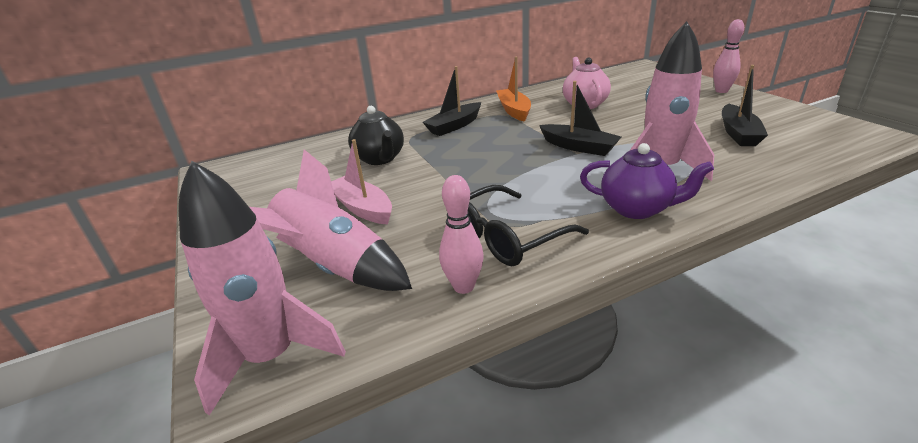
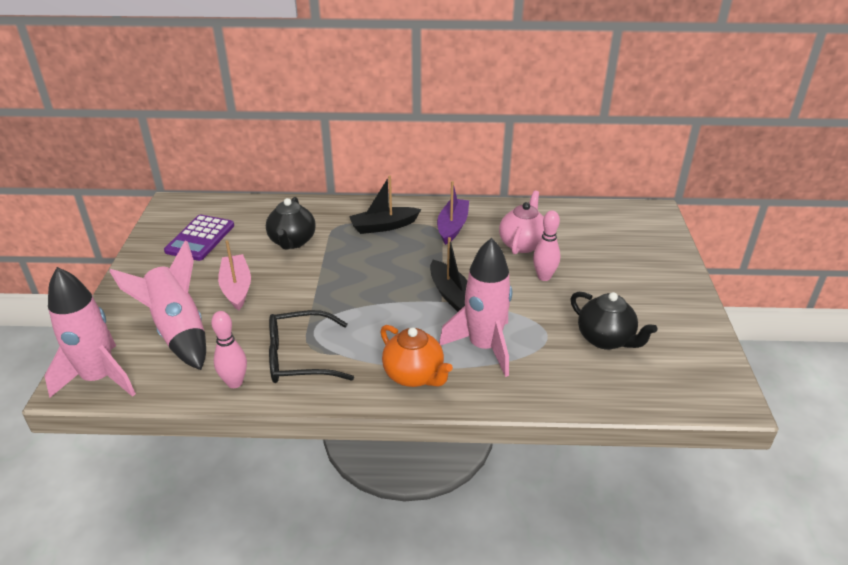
camera: 25 degrees right, 5 degrees up
orange boat [496,57,531,122] -> purple boat [437,181,469,245]
purple teapot [580,143,714,219] -> orange teapot [380,325,453,387]
pink bowling pin [713,19,744,93] -> pink bowling pin moved to [533,210,560,281]
black boat [722,65,768,146] -> black teapot [571,292,657,350]
none -> purple calculator [164,215,234,261]

